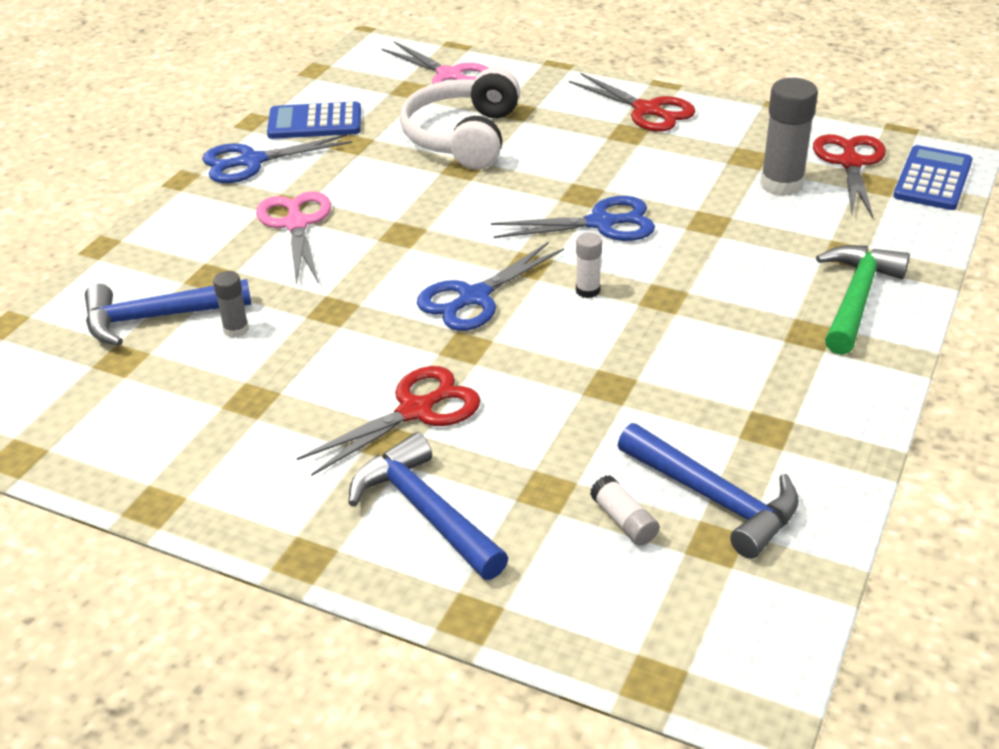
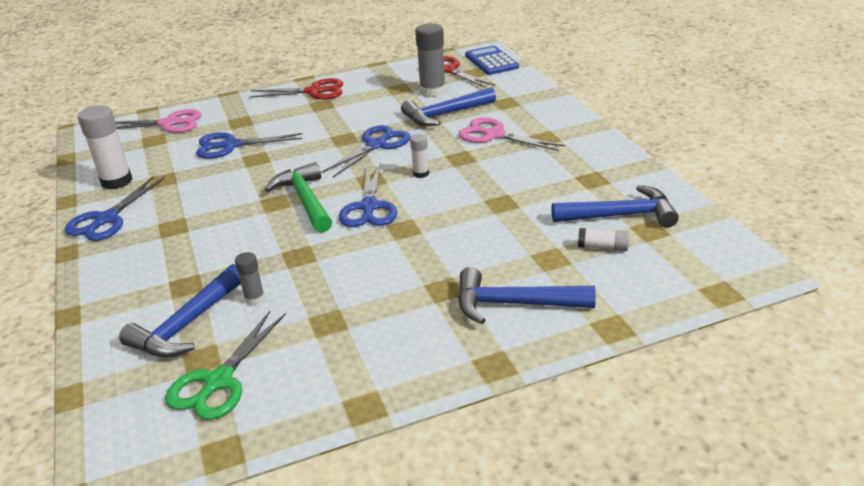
camera: 45 degrees left, 5 degrees down
pink scissors [256,191,331,285] -> pink scissors moved to [458,117,565,151]
blue calculator [267,101,361,139] -> white glue stick [78,105,132,190]
red scissors [297,366,481,476] -> none
white headphones [400,67,520,169] -> blue scissors [196,132,303,159]
green hammer [816,245,910,355] -> green hammer moved to [265,162,332,233]
none -> green scissors [165,311,286,420]
none -> blue hammer [401,87,496,126]

